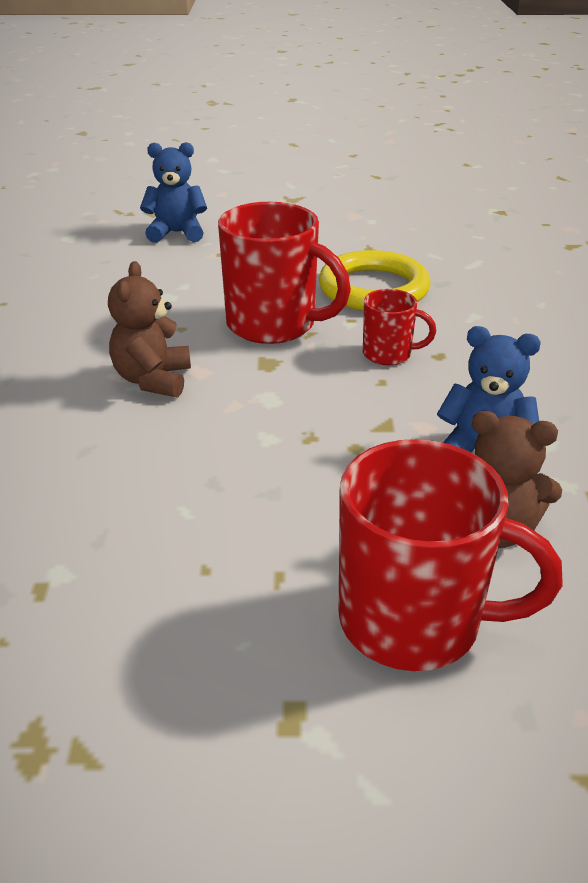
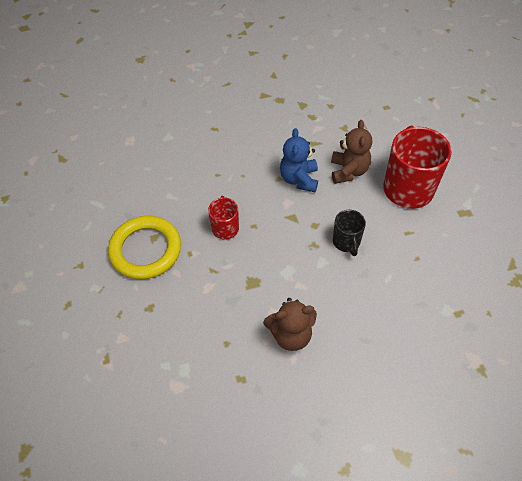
camera: 105 degrees left, 20 degrees up
blue teddy bear [140,142,207,243] -> none
red mug [218,202,351,344] -> none
none -> black mug [333,210,366,256]

